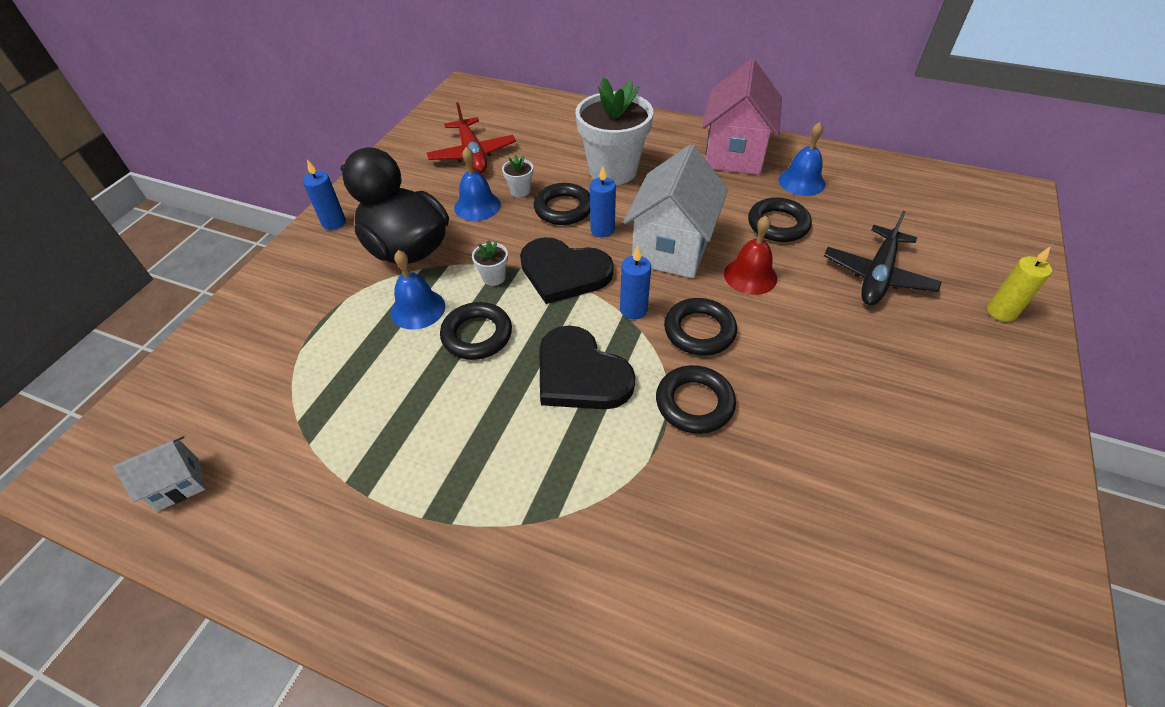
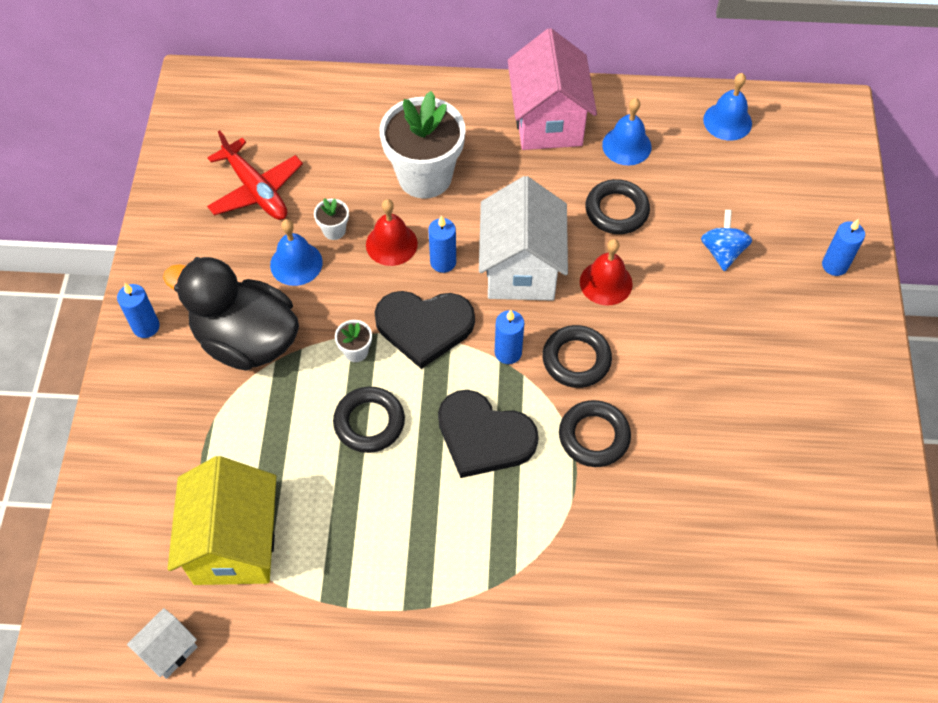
camera: 20 degrees left, 10 degrees up
blue bell [391,250,445,330] -> blue bell moved to [703,73,752,141]
black ring [534,183,590,225] -> red bell [366,199,418,266]
black plane [824,211,941,305] -> blue spinning top [701,210,752,271]
yellow candle [987,246,1052,322] -> blue candle [822,219,865,276]
none -> yellow house [167,456,276,585]

